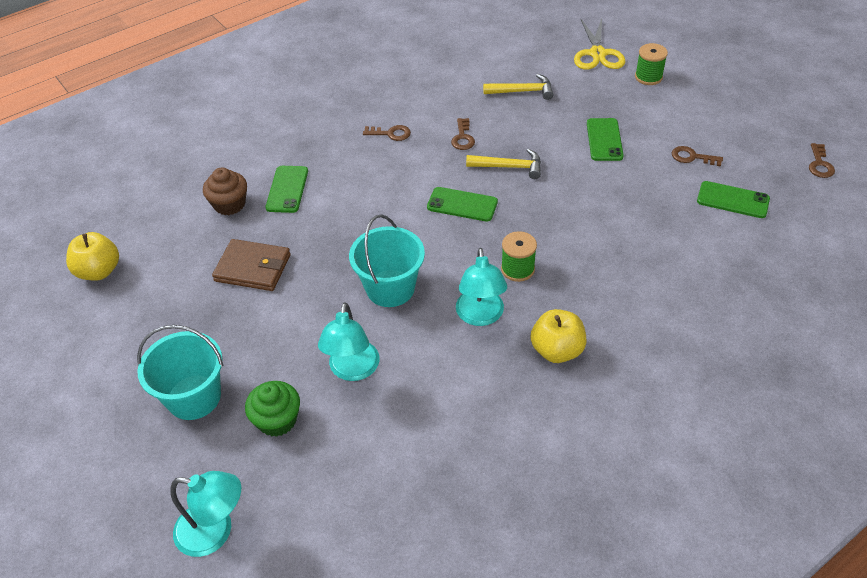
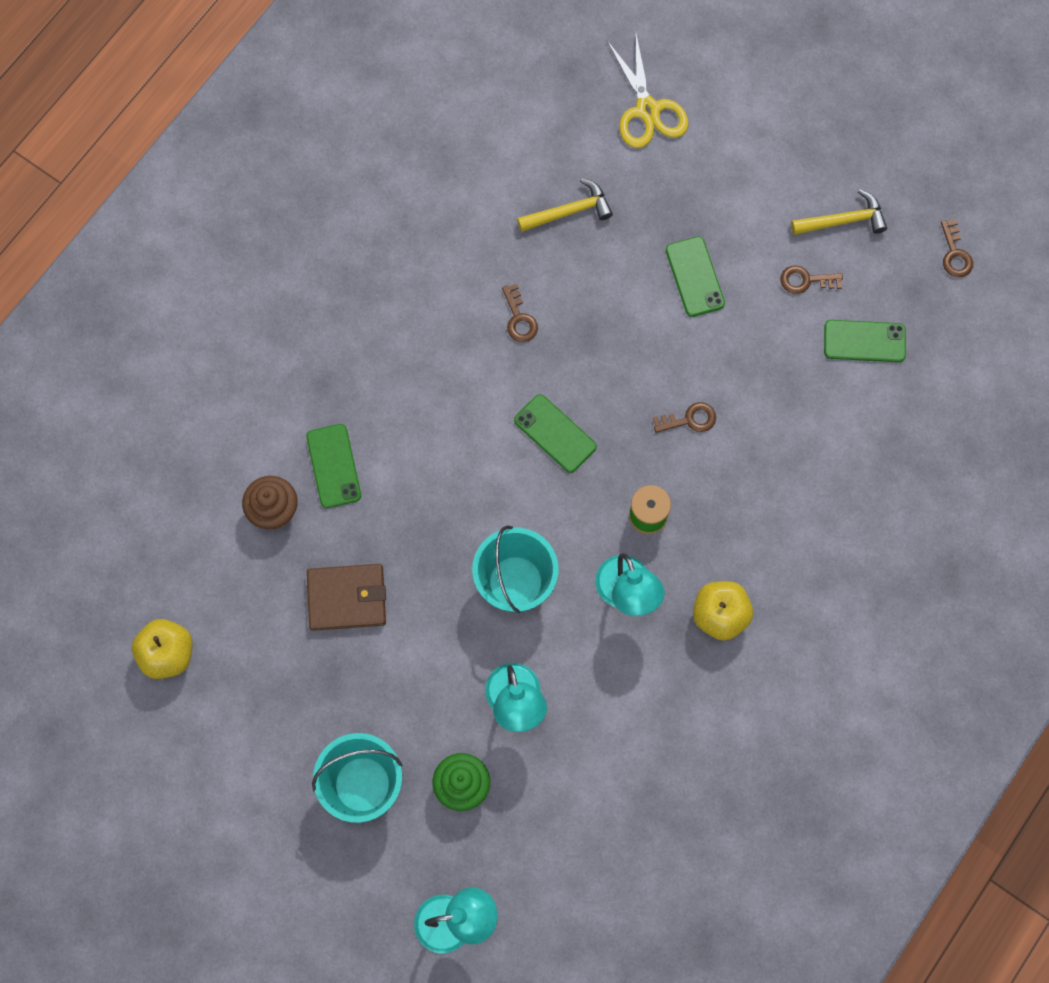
camera: 20 degrees left, 25 degrees up
brown key [363,125,411,141] -> brown key moved to [653,402,716,433]
green phone [427,187,498,222] -> green phone turned 45 degrees clockwise [514,394,597,473]
yellow hammer [466,149,541,179] -> yellow hammer moved to [791,189,887,235]
green spool [635,43,668,85] -> none

